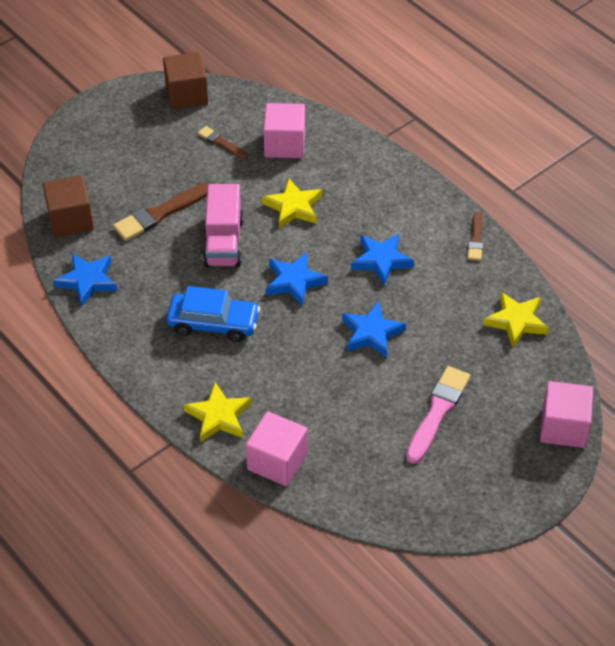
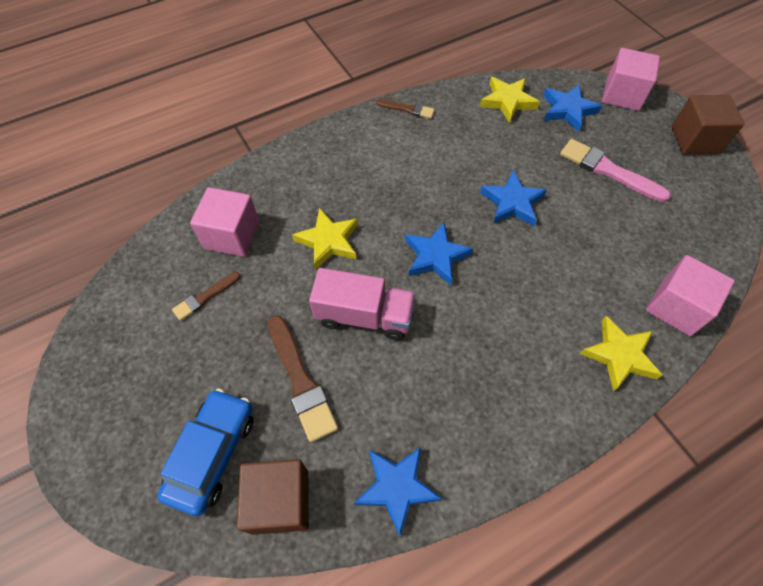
camera: 80 degrees left, 10 degrees up
brown cube [163,52,208,109] -> brown cube moved to [671,95,744,154]
blue car [166,286,260,342] -> blue car moved to [157,389,253,516]
blue star [351,234,414,285] -> blue star moved to [543,85,602,132]

